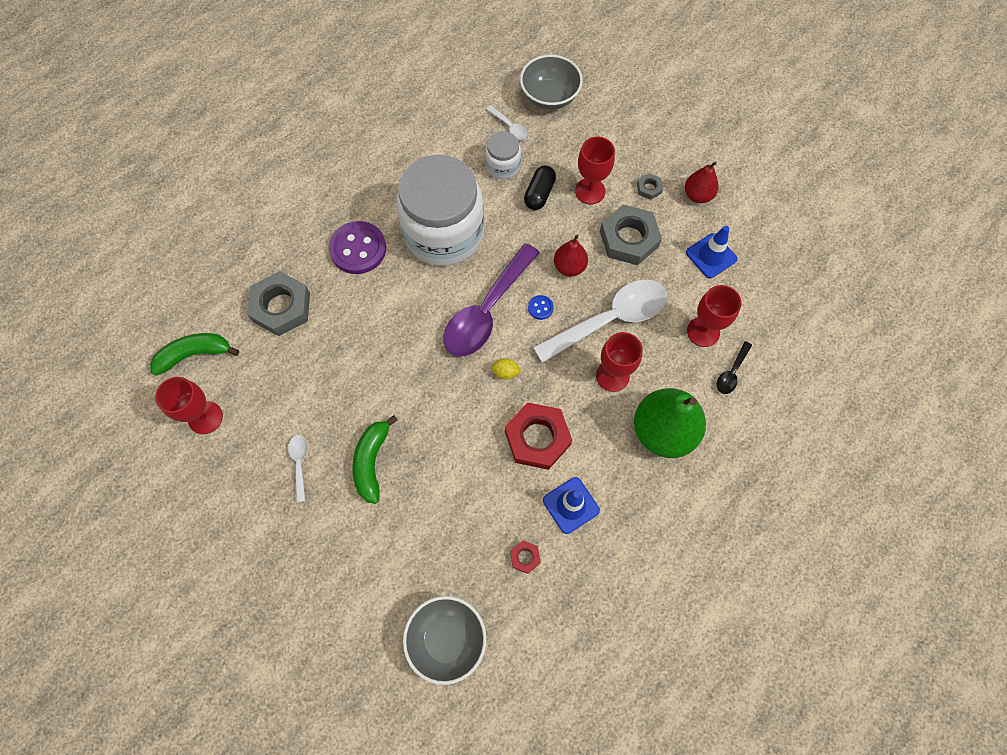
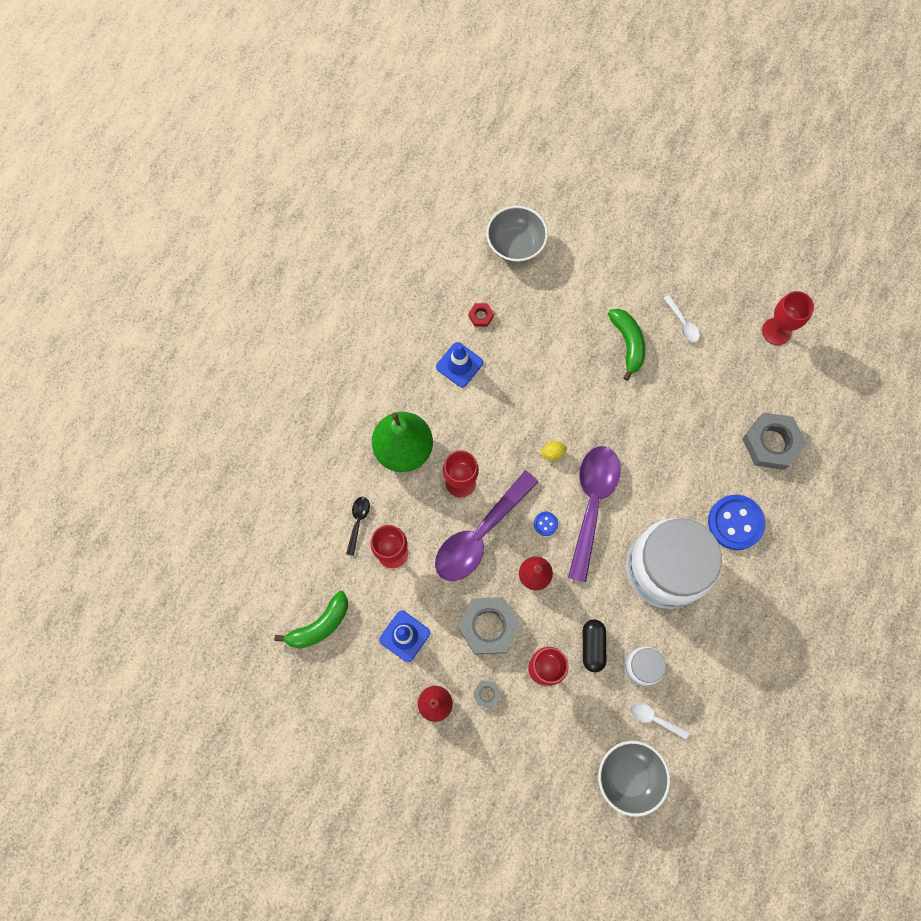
camera: 160 degrees right, 5 degrees up
green banana [150,333,239,376] -> green banana moved to [274,591,348,649]
purple button [329,221,386,274] -> blue button [708,495,766,550]
red nut [505,402,572,470] -> none
white spoon [533,280,667,363] -> purple spoon [435,471,538,581]

